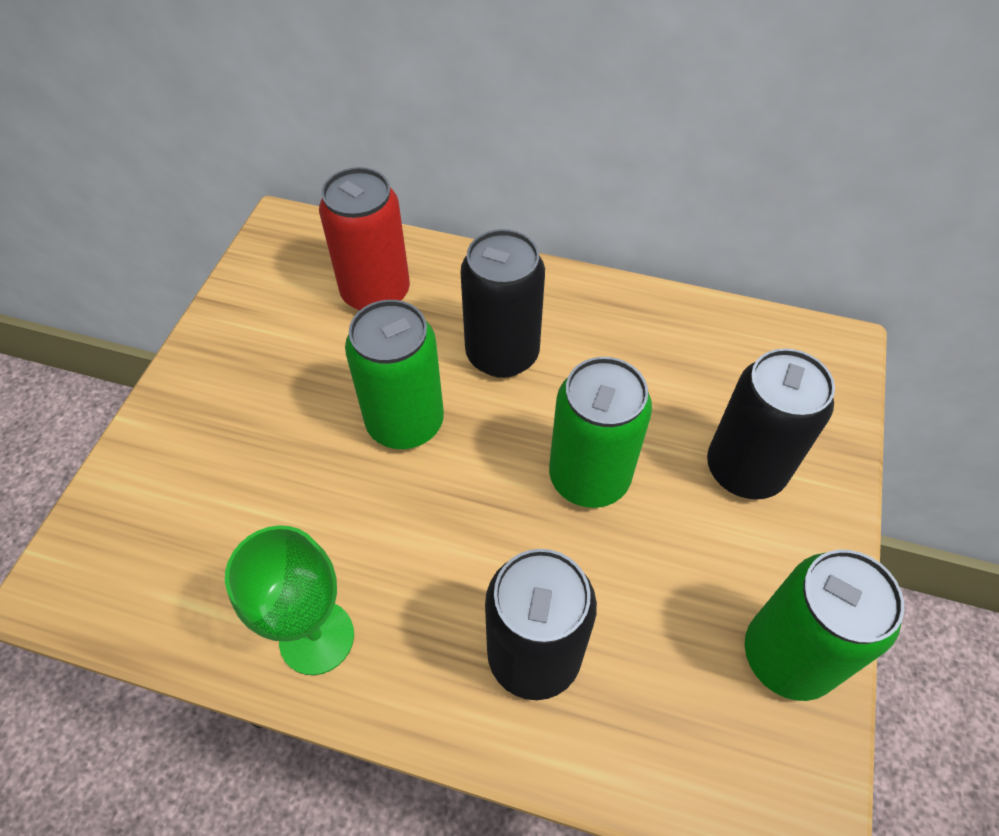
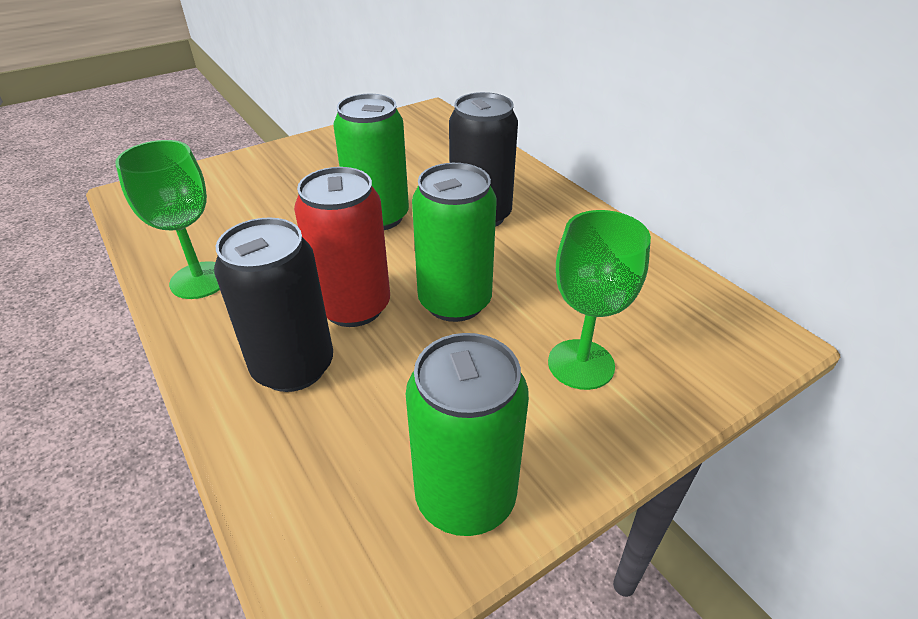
camera: 40 degrees right, 15 degrees down
red can [319,167,410,311] -> red can moved to [294,167,390,327]
black can [707,348,835,500] -> green goblet [548,210,651,390]

